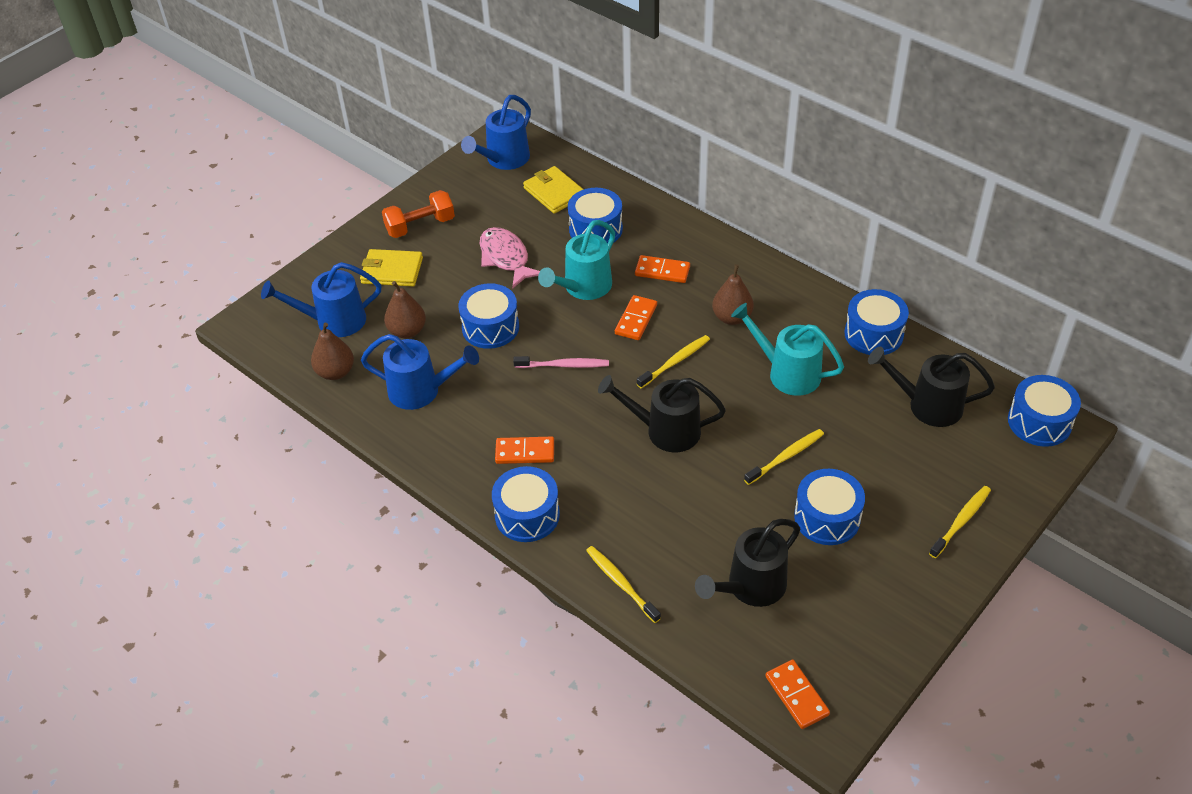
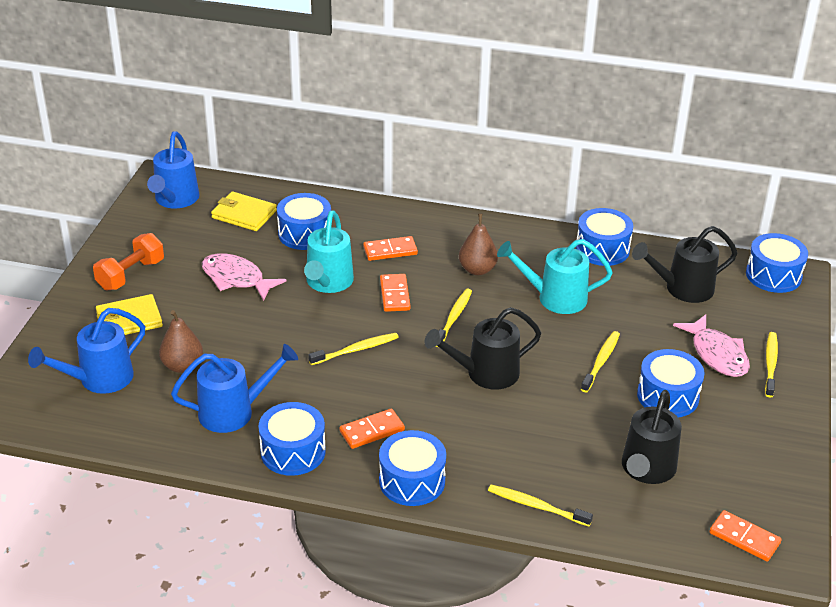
camera: 30 degrees left, 10 degrees down
brown pear [311,323,354,380] -> none
blue drum [458,283,519,349] -> blue drum moved to [258,402,326,476]
pink toothbrush [513,356,609,368] -> yellow toothbrush [308,333,399,365]
none -> pink fish [673,314,750,377]

